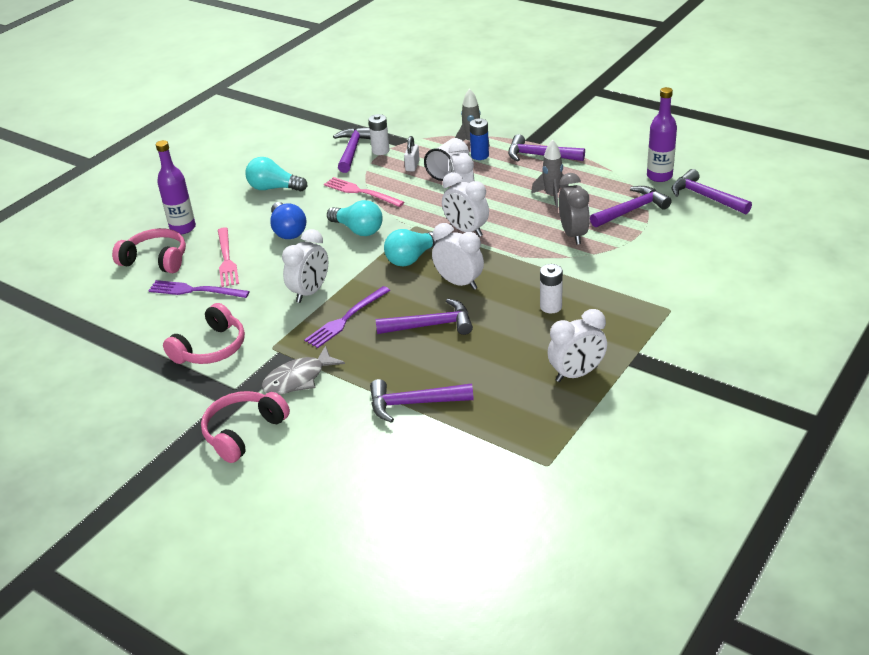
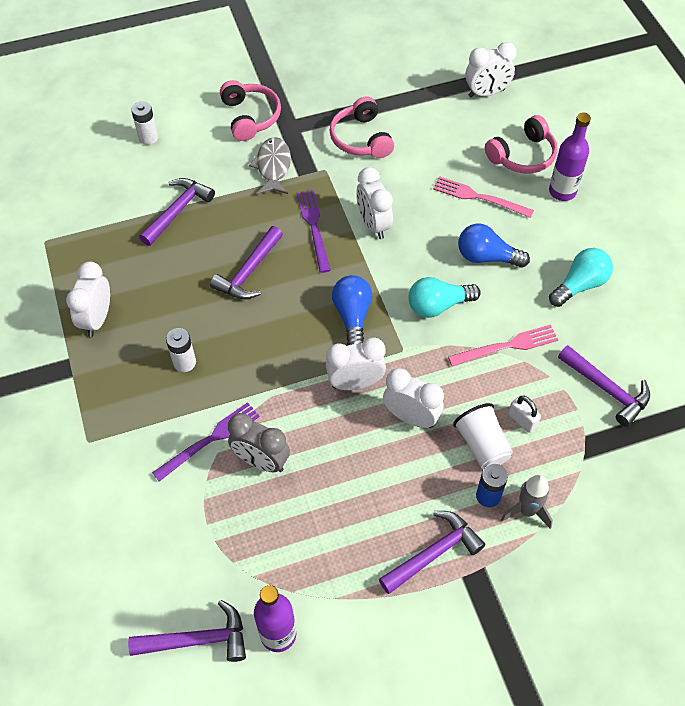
camera: 125 degrees right, 20 degrees up
purple fork [148,280,250,298] -> purple fork moved to [152,402,260,482]
white battery [368,114,390,155] -> white battery moved to [131,101,158,145]
turquoise light bulb [384,229,440,267] -> blue light bulb [332,275,372,345]
white clock [432,223,484,290] -> white clock moved to [465,42,517,97]
grey rocket [531,139,569,208] -> none
purple hammer [590,186,672,227] -> none

